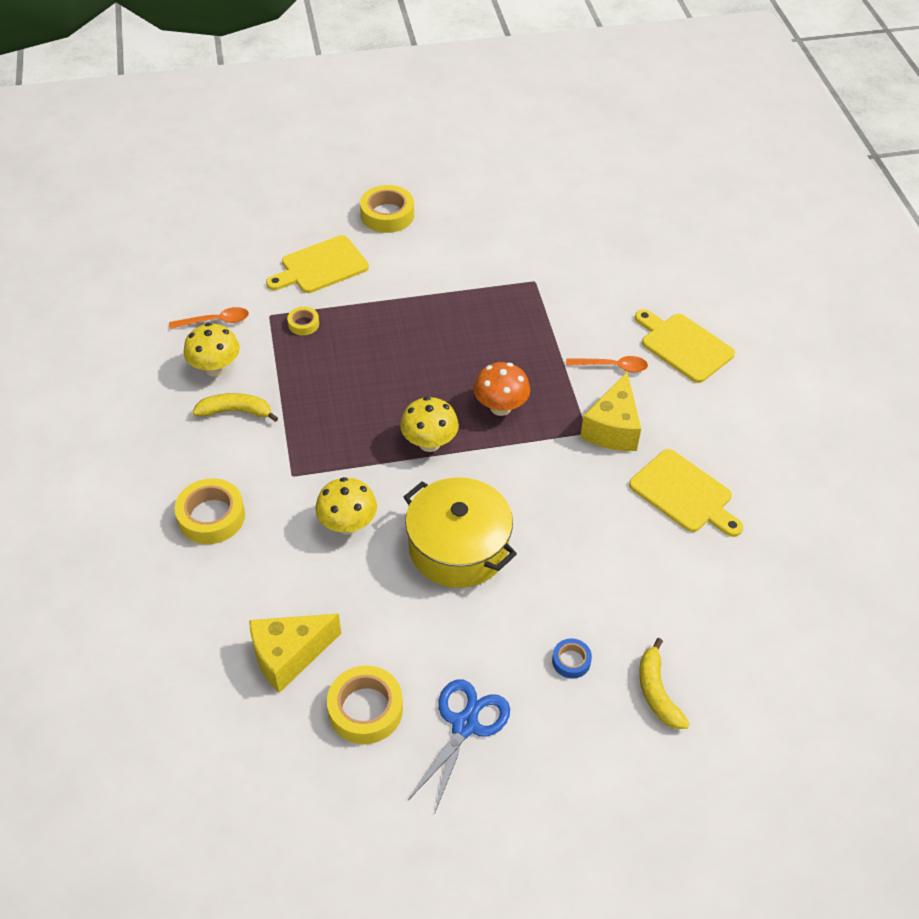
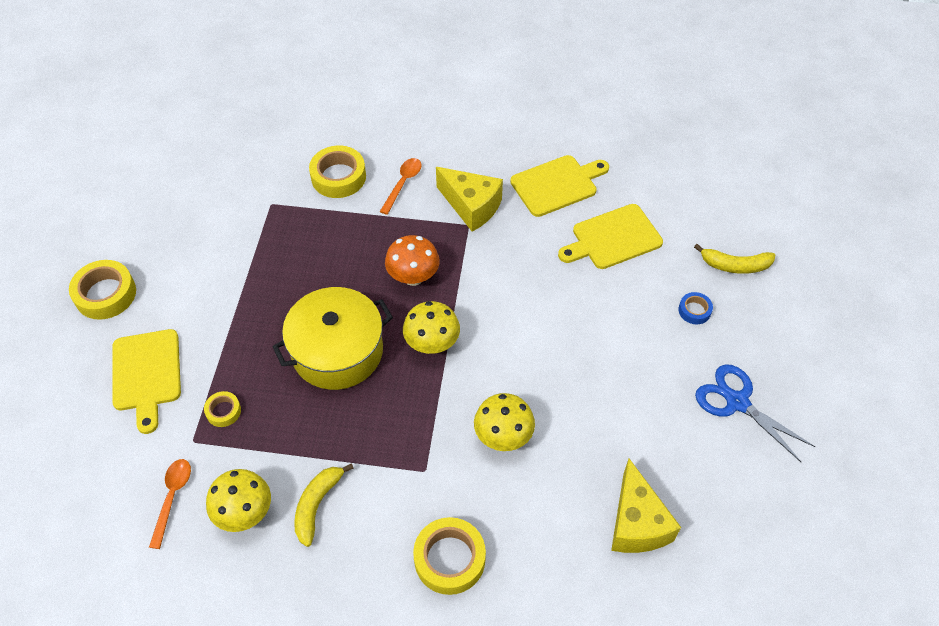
camera: 70 degrees left, 5 degrees up
yellow tape [327,665,403,744] -> yellow tape moved to [309,146,366,198]
yellow pot [404,477,517,588] -> yellow pot moved to [272,287,393,390]
yellow cutting board [635,309,735,383] -> yellow cutting board moved to [558,204,663,269]

